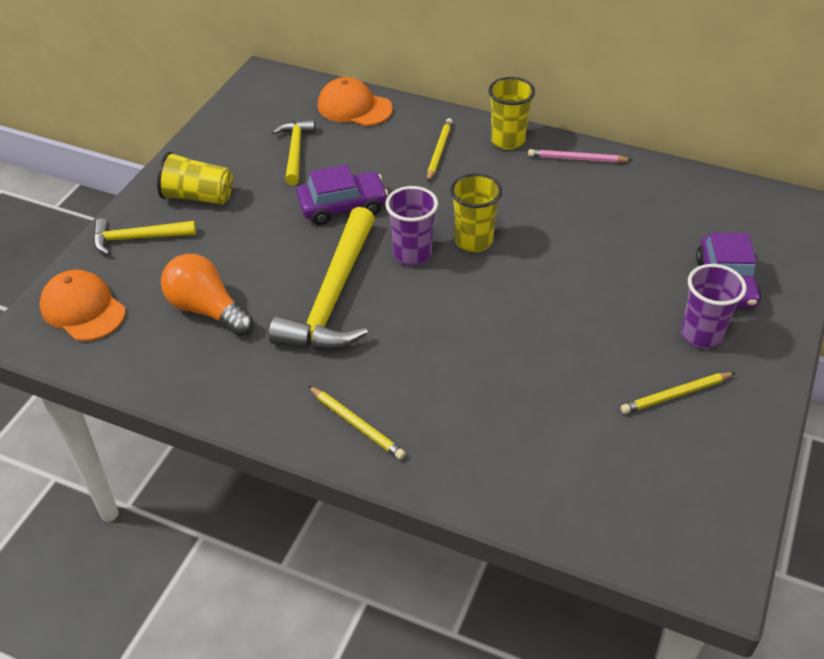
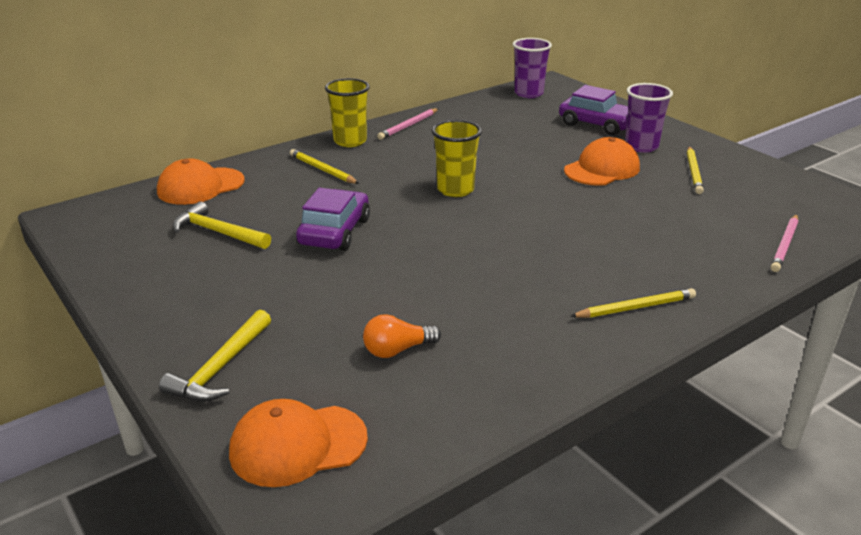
camera: 60 degrees left, 15 degrees down
yellow cup [157,151,233,205] -> none
orange light bulb [161,254,253,336] -> orange light bulb [363,314,441,358], size x0.60
yellow hammer [269,207,375,350] -> none
purple cup [385,186,438,266] -> purple cup moved to [513,38,552,98]
none -> orange cap [564,137,640,186]
none -> pink pencil [771,214,799,272]

